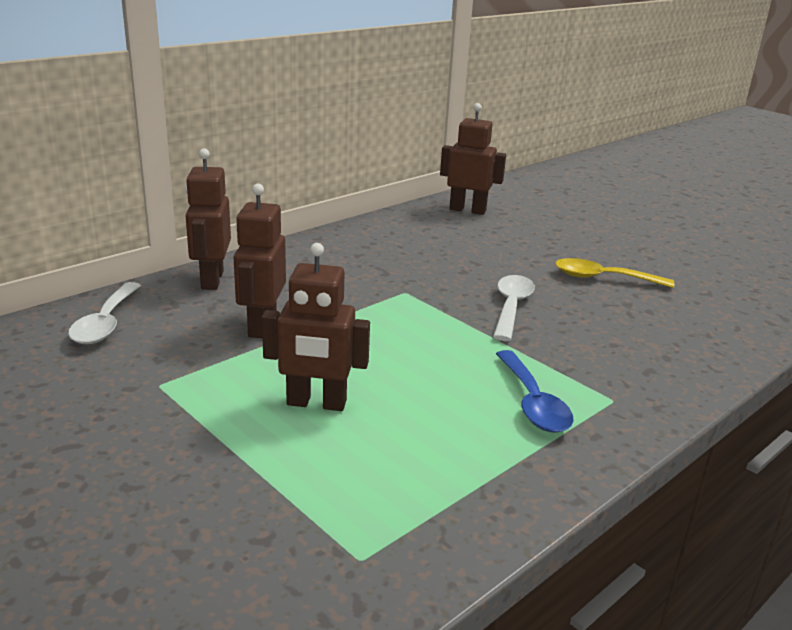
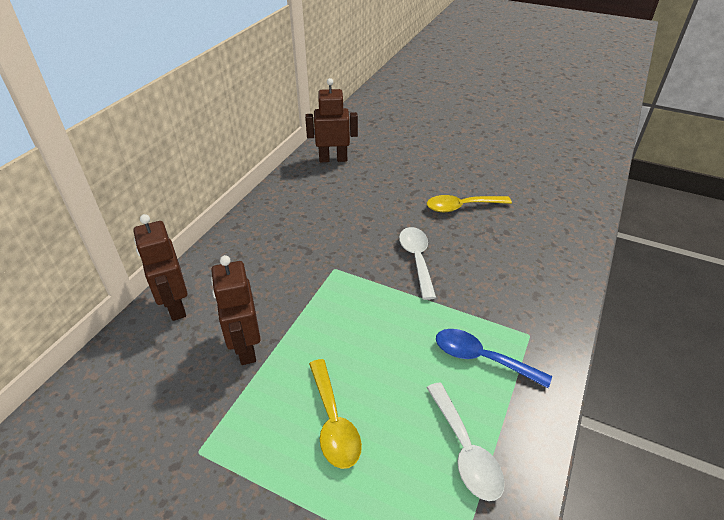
camera: 20 degrees left, 15 degrees up
white spoon [68,282,141,344] -> white spoon moved to [427,382,505,501]
brown robot [262,243,370,411] -> yellow spoon [309,359,362,469]
blue spoon [496,350,574,433] -> blue spoon turned 150 degrees clockwise [436,329,552,388]

